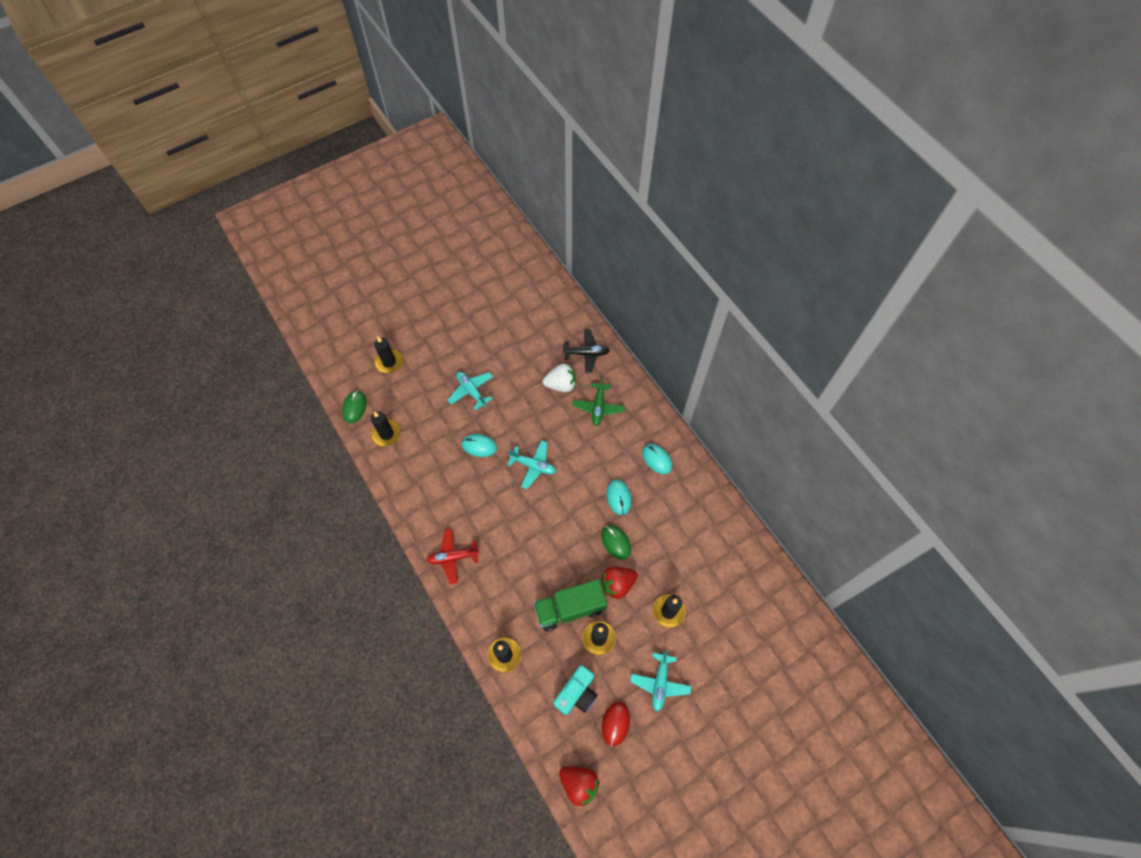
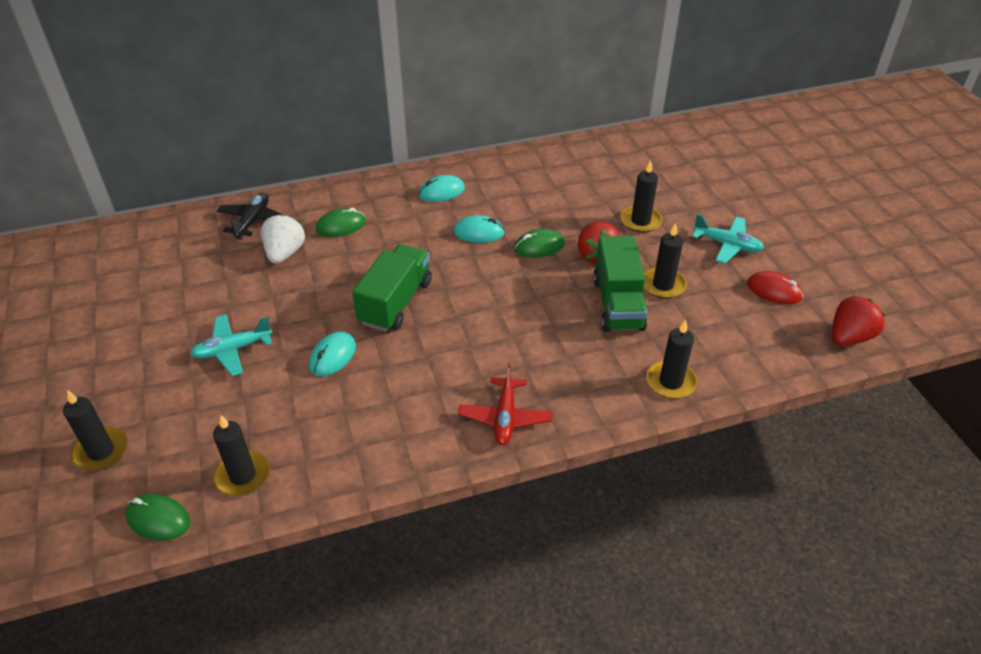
camera: 75 degrees left, 20 degrees down
turquoise plane [507,440,556,489] -> green truck [352,244,432,332]
turquoise camera [553,665,597,715] -> none
green plane [572,377,625,426] -> green mouse [316,208,366,237]

